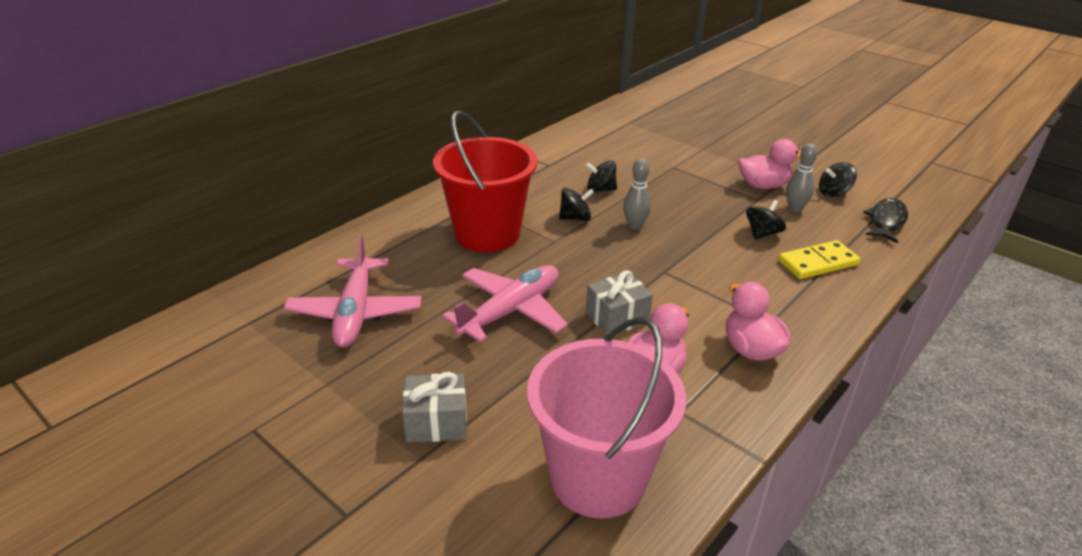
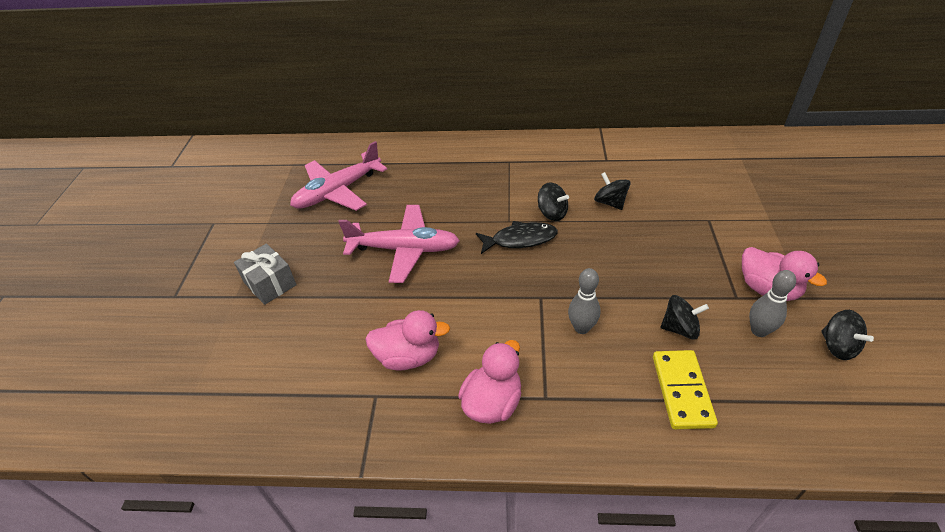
camera: 55 degrees right, 10 degrees up
red bucket [433,111,537,252] -> none
pink bucket [527,317,686,519] -> none
grey gift [586,270,653,336] -> none
grey bowling pin [623,158,651,230] -> grey bowling pin moved to [568,268,600,334]
yellow domino [778,240,860,279] -> yellow domino turned 60 degrees clockwise [653,350,718,429]
black spinning top [819,162,857,197] -> black spinning top turned 150 degrees counterclockwise [822,310,874,360]
black fish [863,198,908,243] -> black fish moved to [476,221,558,254]

